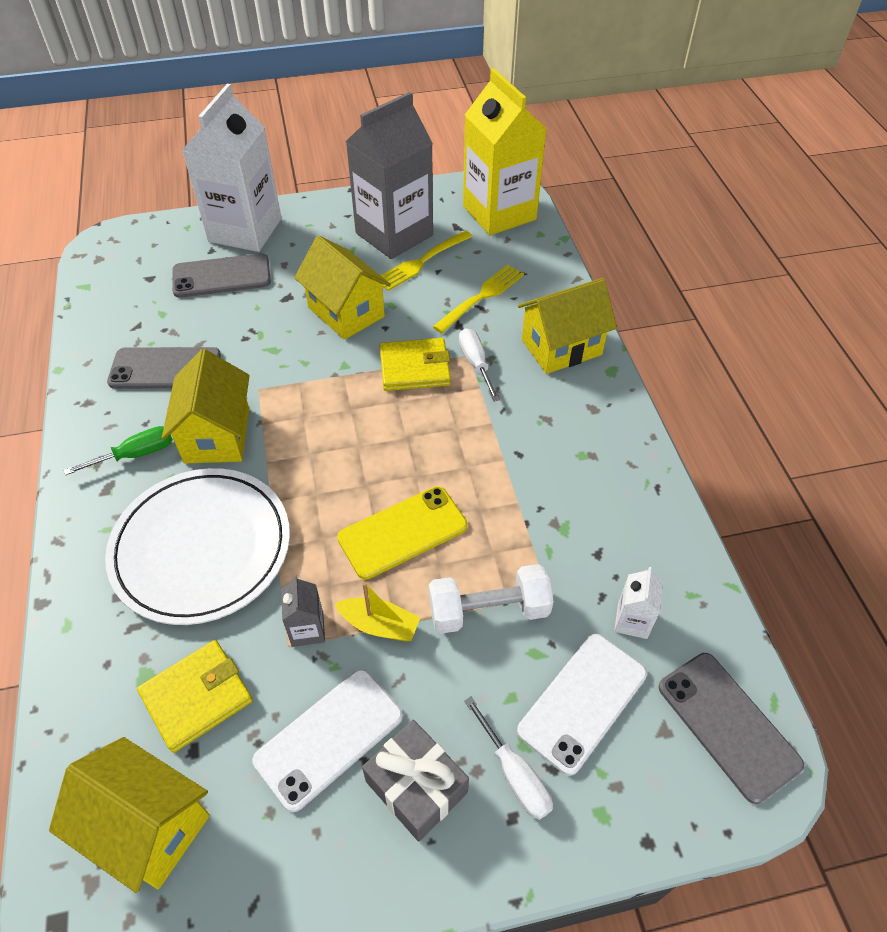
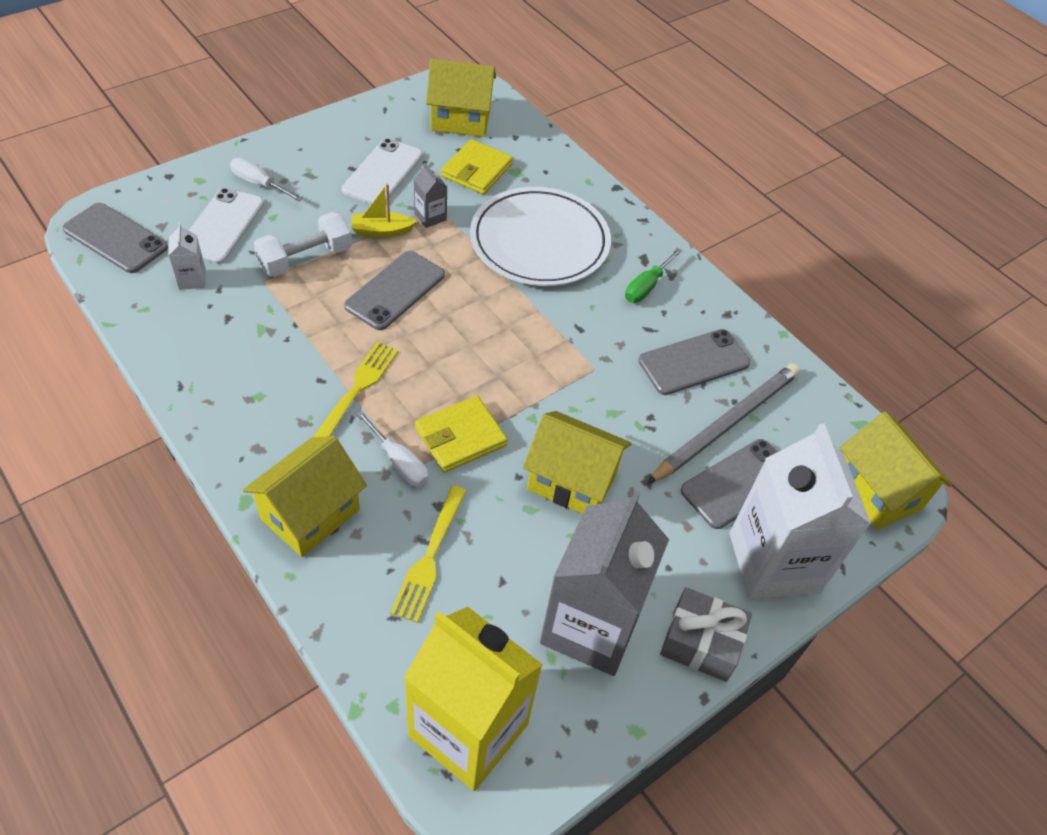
camera: 150 degrees right, 0 degrees up
yellow house [162,349,250,463] -> yellow house moved to [840,412,952,530]
yellow phone [337,486,468,579] -> grey phone [344,251,445,330]
grey gift [362,720,469,842] -> grey gift moved to [660,587,752,682]
yellow fork [380,231,472,291] -> yellow fork moved to [313,342,399,437]
none -> grey pencil [647,364,800,484]

